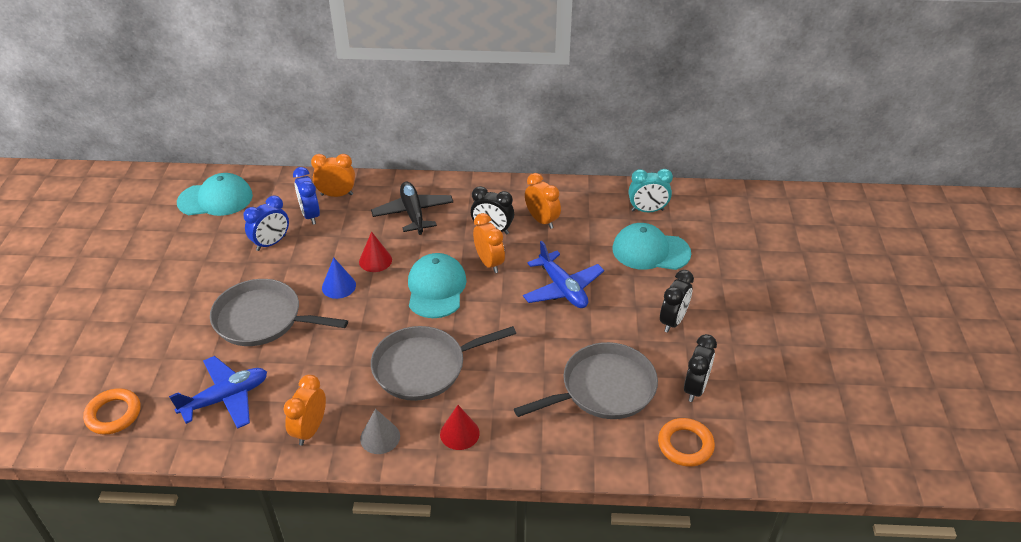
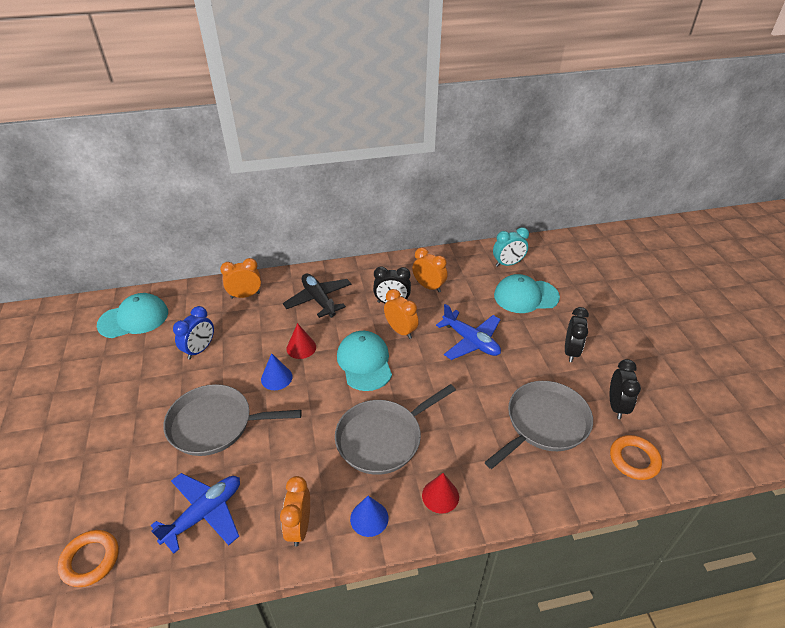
camera: 15 degrees left, 0 degrees up
blue clock [293,167,320,225] -> none
grey cone [360,409,400,454] -> blue cone [350,496,388,537]

